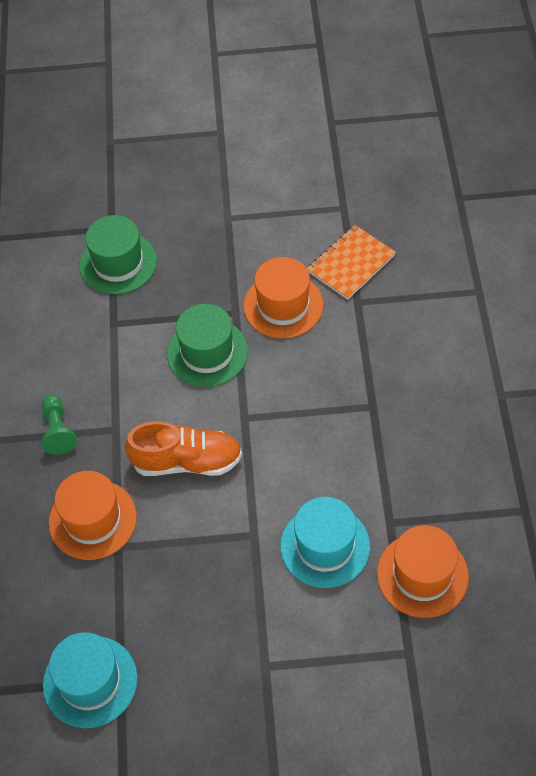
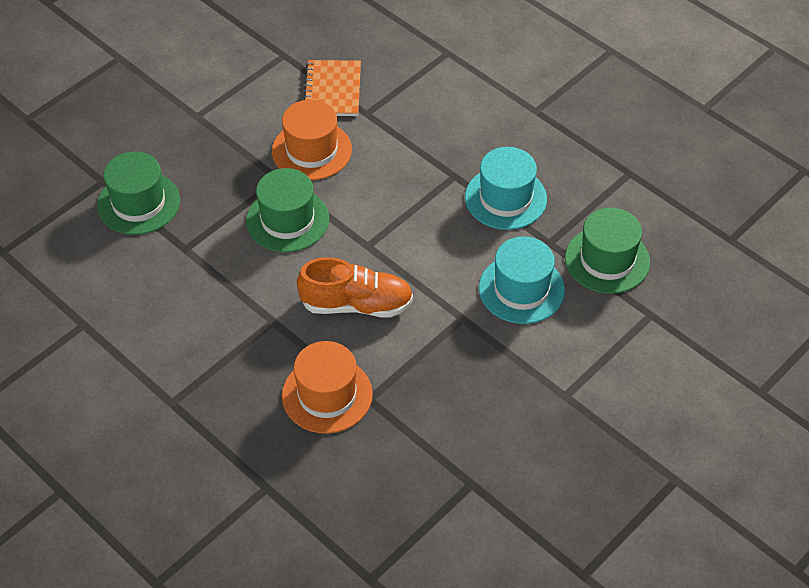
camera: 45 degrees left, 5 degrees down
green pawn [41,394,77,455] -> none
turquoise hat [43,632,138,728] -> turquoise hat moved to [465,147,547,230]
orange shoe [125,421,242,476] -> orange shoe turned 45 degrees clockwise [297,257,413,318]
orange hat [377,525,469,618] -> green hat [565,208,650,294]

